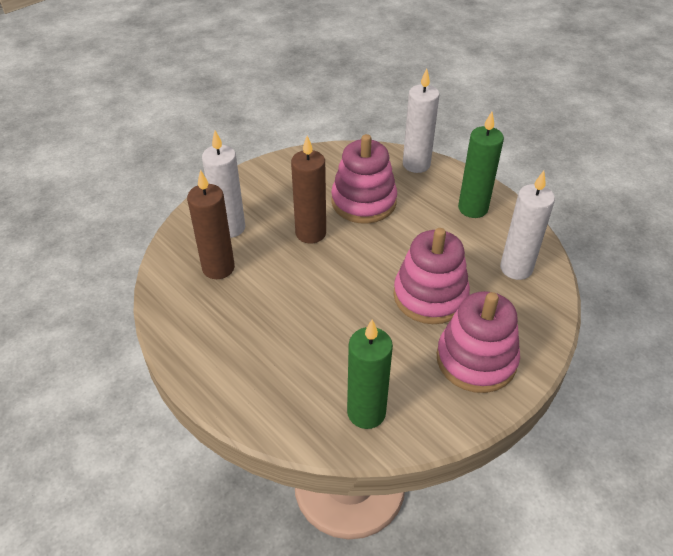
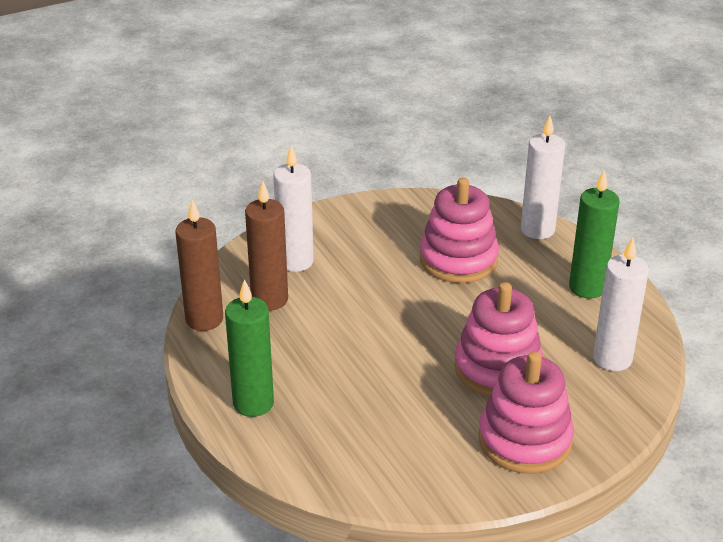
camera: 15 degrees right, 10 degrees down
brown candle [291,135,326,244] -> brown candle moved to [175,199,223,331]
green candle [347,319,393,429] -> green candle moved to [225,279,274,417]

